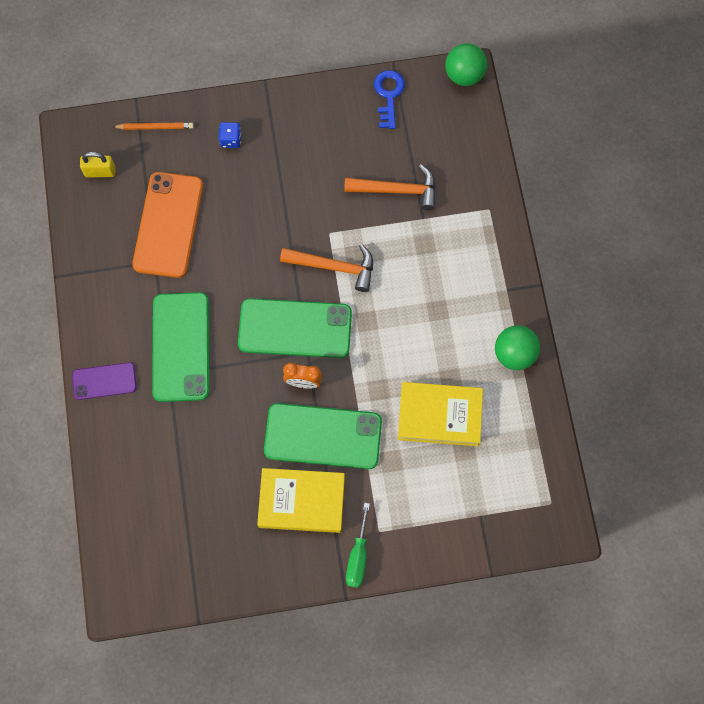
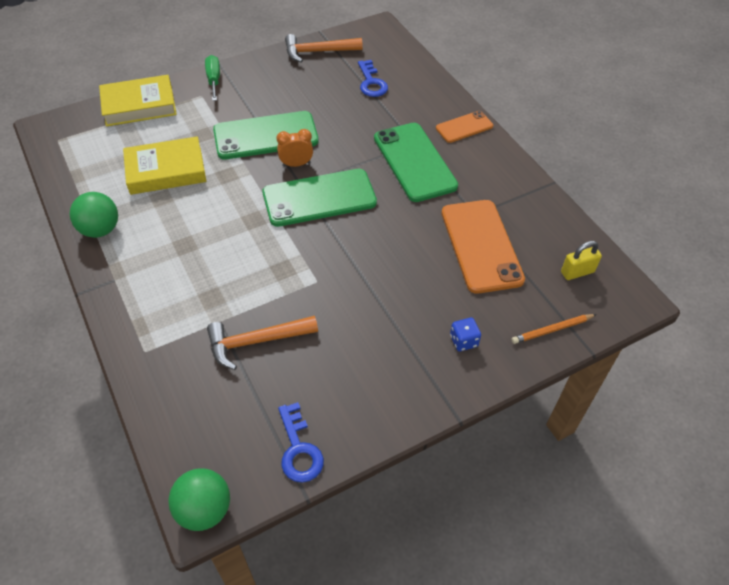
camera: 160 degrees right, 20 degrees down
purple phone [72,362,137,400] -> orange phone [436,111,493,143]
yellow book [257,468,345,533] -> yellow book moved to [99,75,177,127]
orange hammer [280,244,373,292] -> orange hammer moved to [285,34,363,63]
none -> blue key [358,60,388,97]

